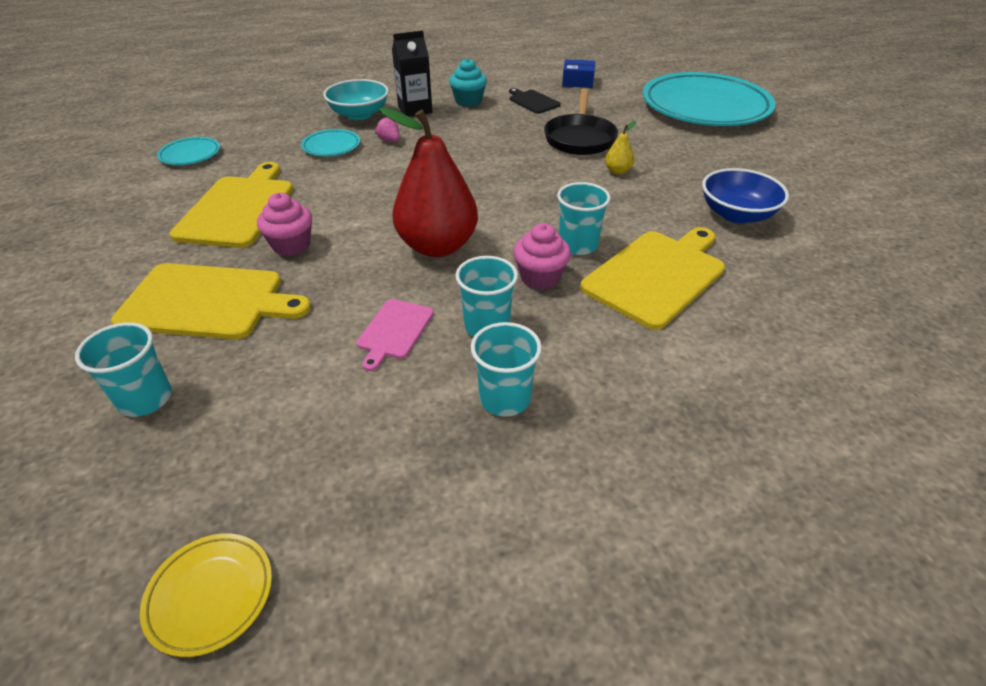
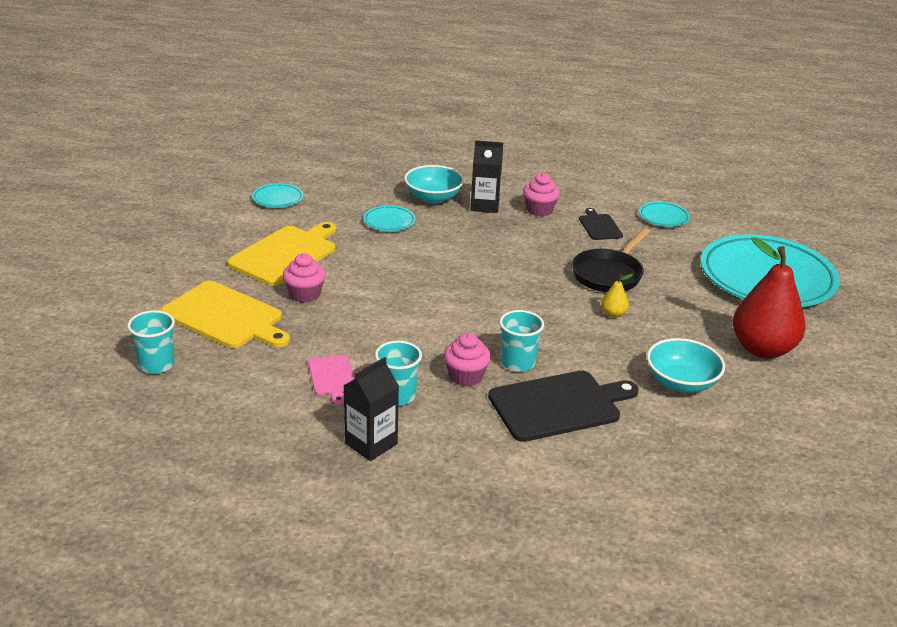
camera: 25 degrees right, 10 degrees down
yellow plate [140,533,272,657] -> none
pink cutting board [357,299,434,371] -> pink cutting board turned 60 degrees counterclockwise [308,355,354,405]
pink strawberry [375,116,400,142] -> none
red pear [379,108,478,257] -> red pear moved to [733,237,806,359]
turquoise cupcake [449,58,487,107] -> pink cupcake [523,173,560,216]
turquoise cup [471,322,542,417] -> black carton [343,357,399,461]
blue box [562,59,595,88] -> turquoise plate [639,202,690,227]
yellow cutting board [580,227,725,330] -> black cutting board [488,371,639,442]
blue bowl [702,168,789,224] -> turquoise bowl [647,338,725,393]

